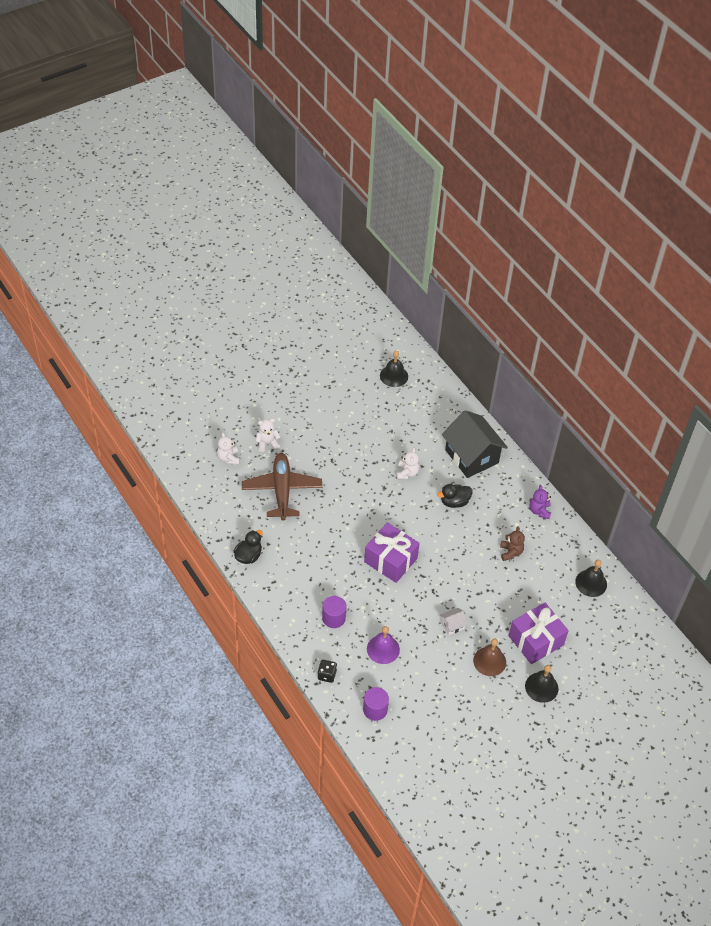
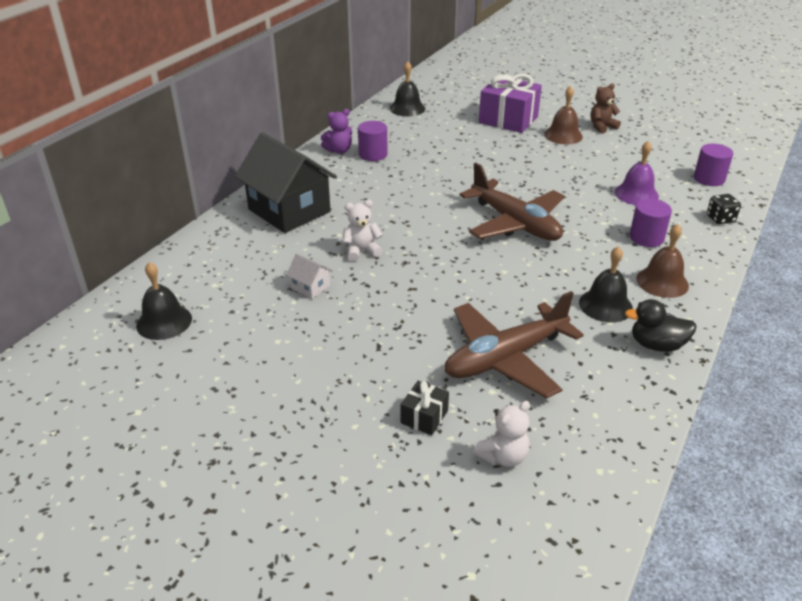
camera: 115 degrees left, 15 degrees down
white teddy bear [256,419,280,452] -> black gift [401,381,449,435]
purple gift [364,523,420,583] -> brown plane [459,163,564,241]
black duck [437,484,473,508] -> none
white house [440,608,468,635] -> white house moved to [286,254,333,299]
black house [442,410,508,478] -> black house turned 75 degrees counterclockwise [235,132,337,233]
brown teddy bear [500,526,525,561] -> brown teddy bear moved to [590,83,621,134]
black bell [525,665,558,703] -> black bell moved to [579,246,633,322]
none -> purple cylinder [358,121,388,161]
none -> brown bell [636,224,689,298]

